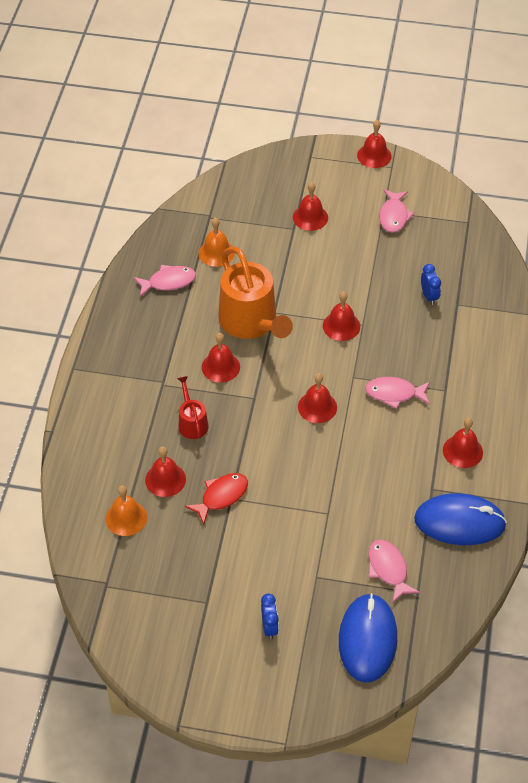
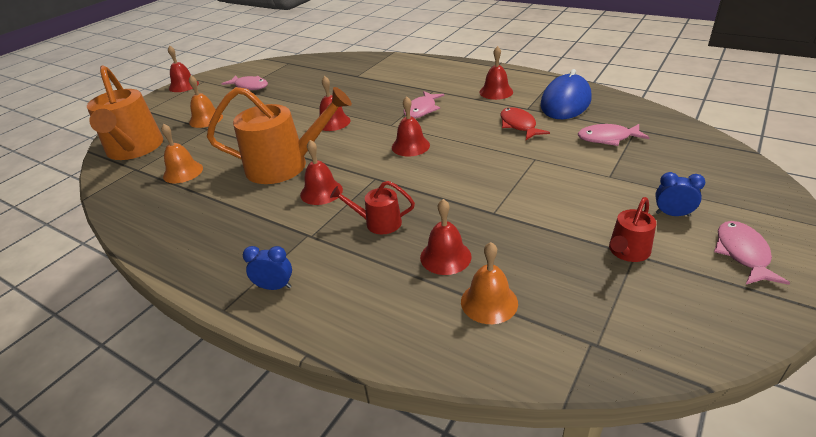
camera: 65 degrees left, 15 degrees down
pink fish [134,265,196,297] -> pink fish moved to [714,221,790,285]
red fish [185,473,248,525] -> red fish moved to [500,107,550,140]
red bell [293,182,328,231] -> orange bell [189,76,223,128]
blue mouse [339,593,397,683] -> none
blue clock [421,264,441,305] -> blue clock moved to [243,246,292,290]
none -> orange watering can [87,65,163,160]
none -> red watering can [609,197,656,262]

